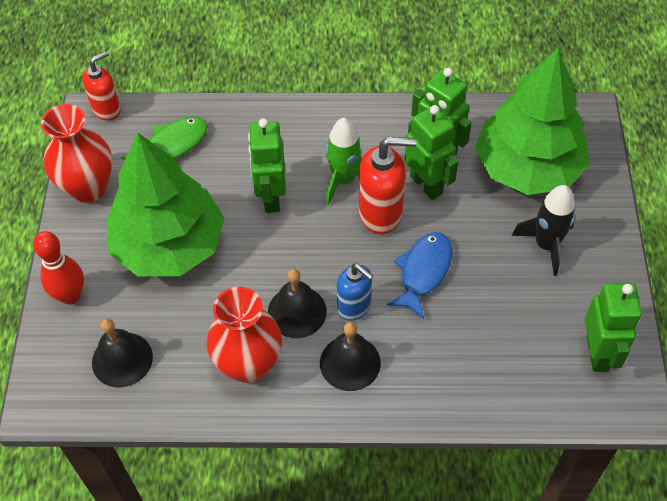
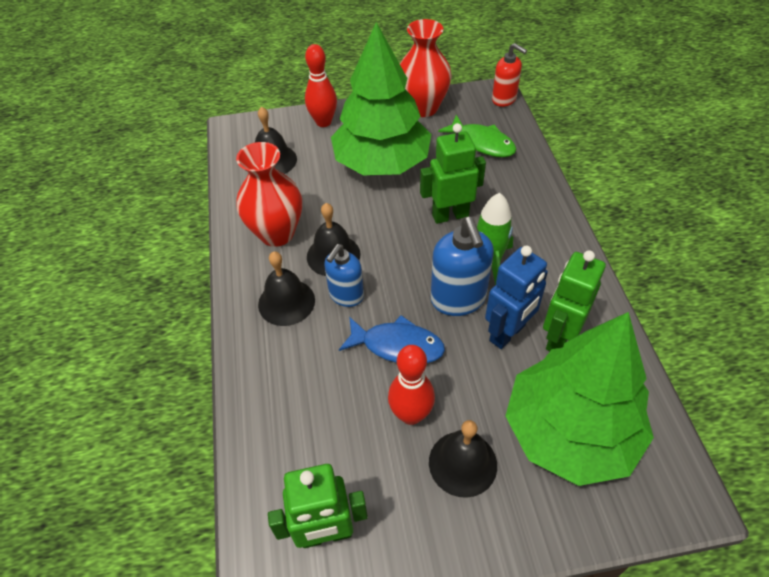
camera: 80 degrees right, 5 degrees down
red soap dispenser [359,137,417,234] -> blue soap dispenser [431,217,494,316]
green robot [404,105,458,200] -> blue robot [485,246,548,349]
black rocket [512,185,575,276] -> black bell [429,420,497,498]
none -> red bowling pin [388,345,435,425]

